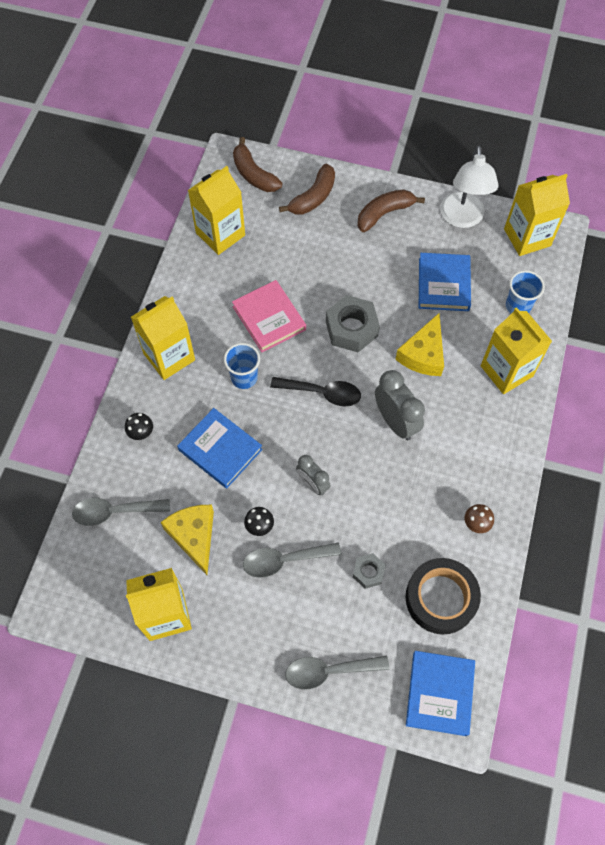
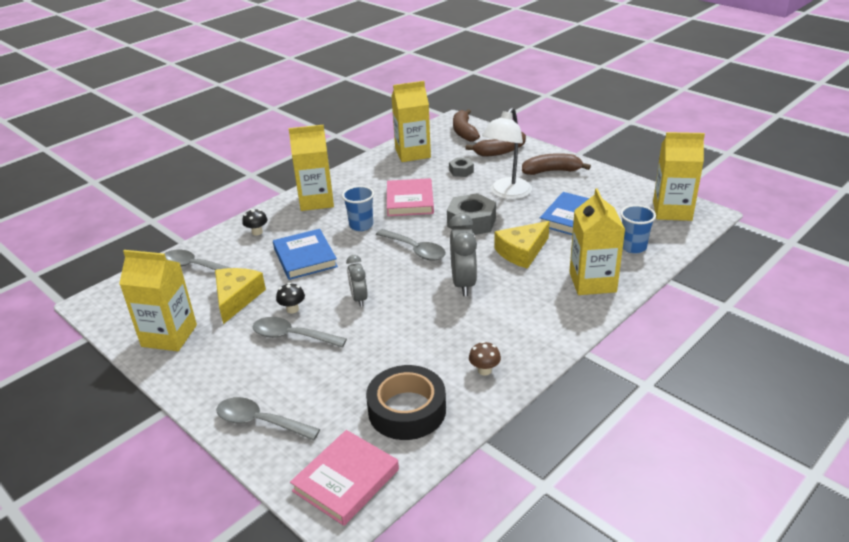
camera: 30 degrees right, 30 degrees down
black spoon [270,377,361,407] -> grey spoon [376,229,446,260]
grey nut [353,553,386,589] -> grey nut moved to [449,157,474,177]
blue book [406,651,475,736] -> pink book [290,430,399,526]
white lamp [440,146,498,228] -> white lamp moved to [482,108,532,200]

